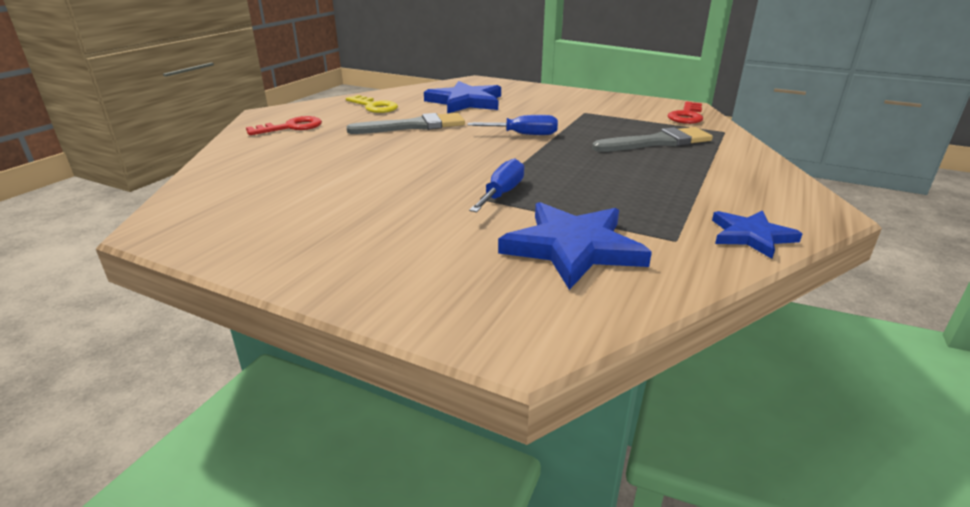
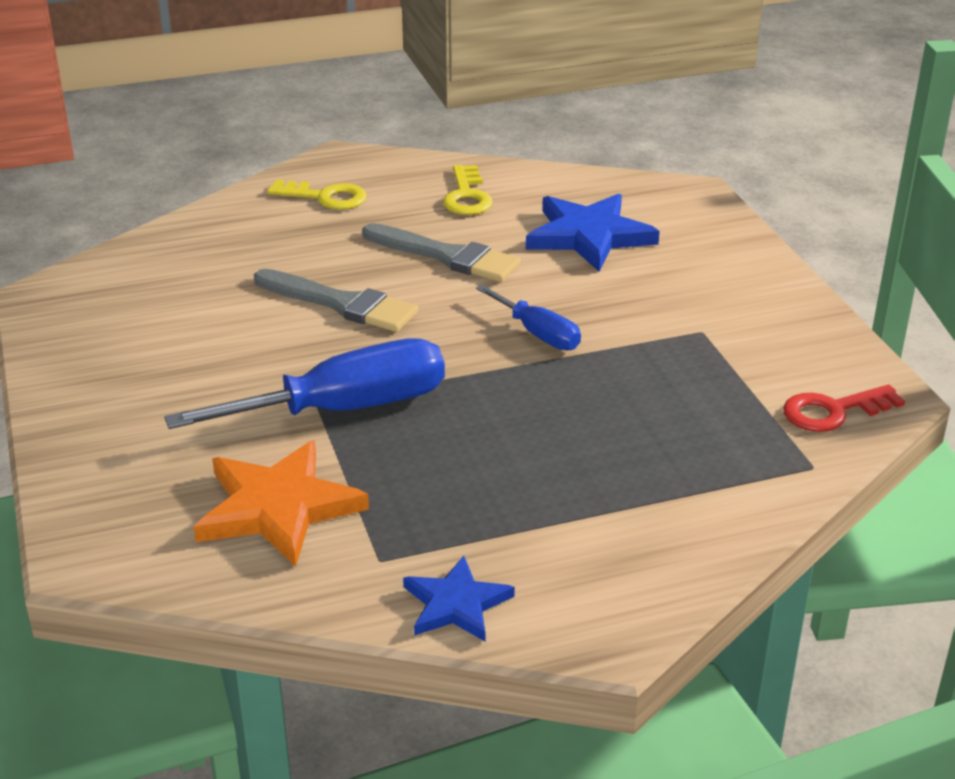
camera: 45 degrees right, 5 degrees up
red key [246,116,322,135] -> yellow key [267,180,367,210]
blue screwdriver [469,159,524,212] -> blue screwdriver [164,338,445,429], size x1.87
blue star [498,202,652,290] -> orange star [194,440,369,566]
grey brush [592,127,713,152] -> grey brush moved to [254,269,418,332]

